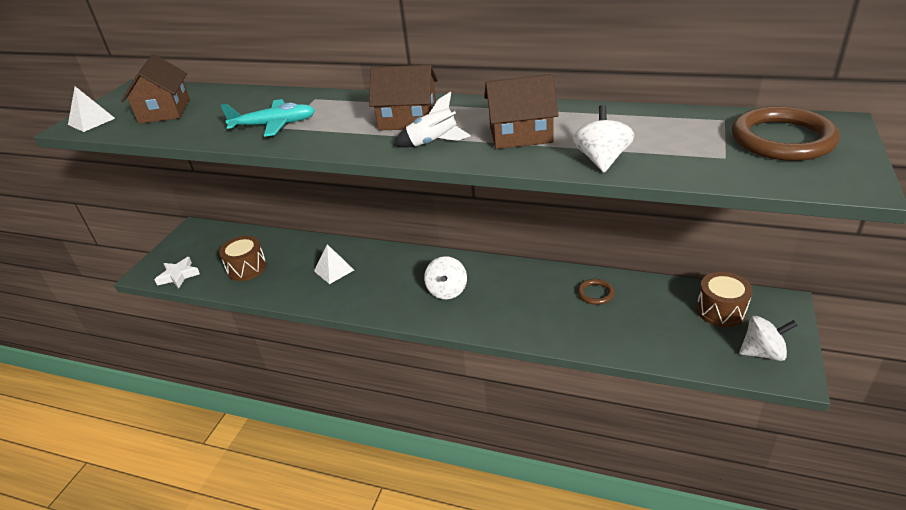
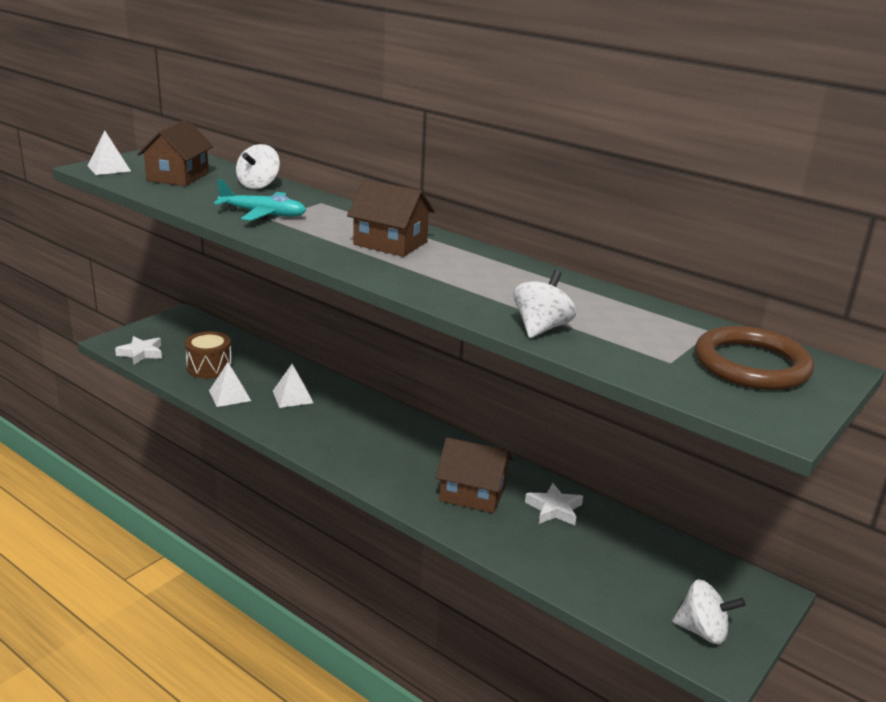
camera: 15 degrees right, 10 degrees down
white rocket [393,92,471,148] -> none
white spinning top [424,256,467,299] -> white spinning top moved to [236,144,280,189]
brown house [484,74,559,149] -> brown house moved to [435,437,513,513]
brown ring [577,279,615,305] -> white star [525,483,583,525]
brown drum [696,272,753,327] -> none
none -> white pyramid [209,362,251,407]

